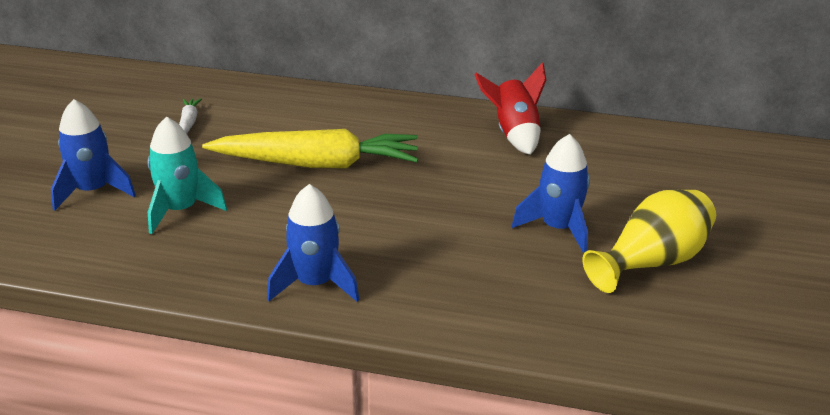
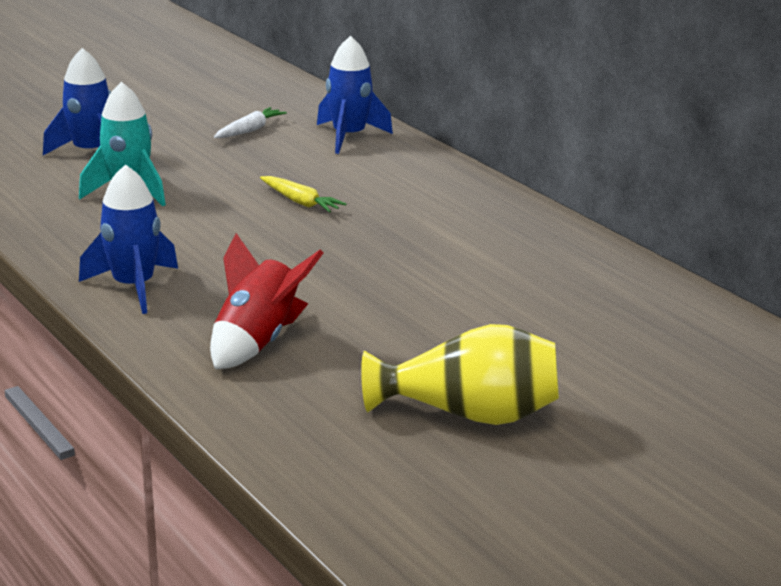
camera: 40 degrees right, 5 degrees down
yellow carrot [202,129,418,168] -> yellow carrot [260,176,346,213], size x0.42
red rocket [474,62,546,155] -> red rocket moved to [210,233,324,369]
blue rocket [512,134,590,254] -> blue rocket moved to [317,36,393,154]

